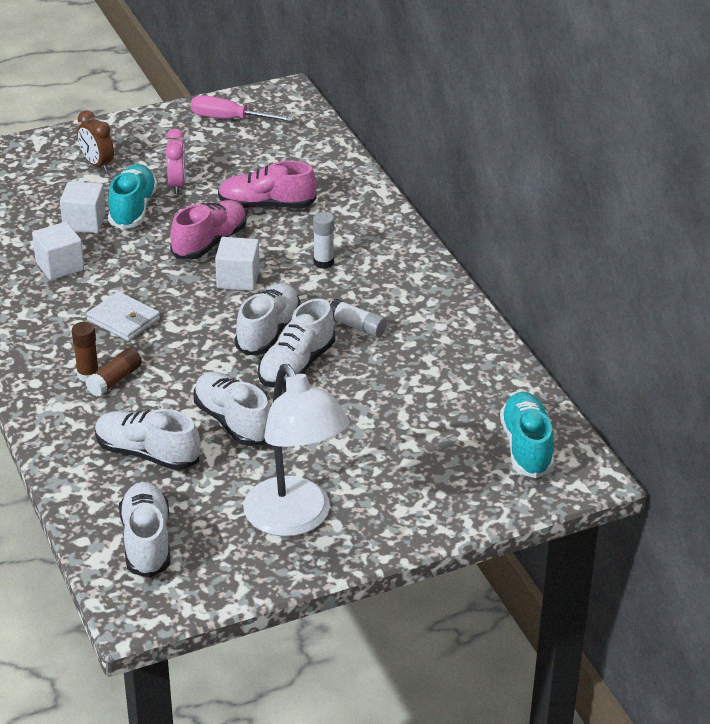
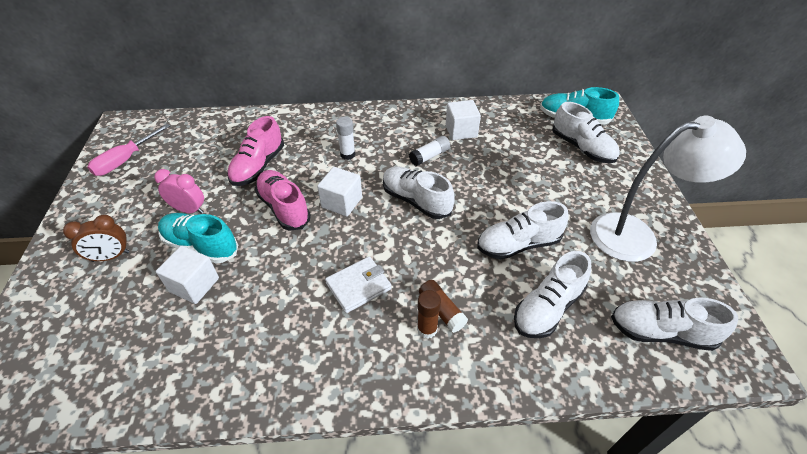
camera: 70 degrees left, 10 degrees up
white cube [32,222,84,280] -> white cube moved to [446,100,481,140]
white shoe [258,298,335,387] -> white shoe moved to [552,102,620,163]

